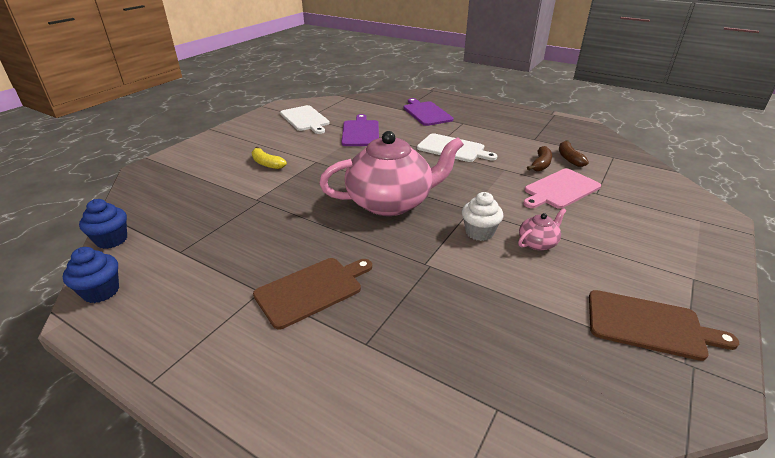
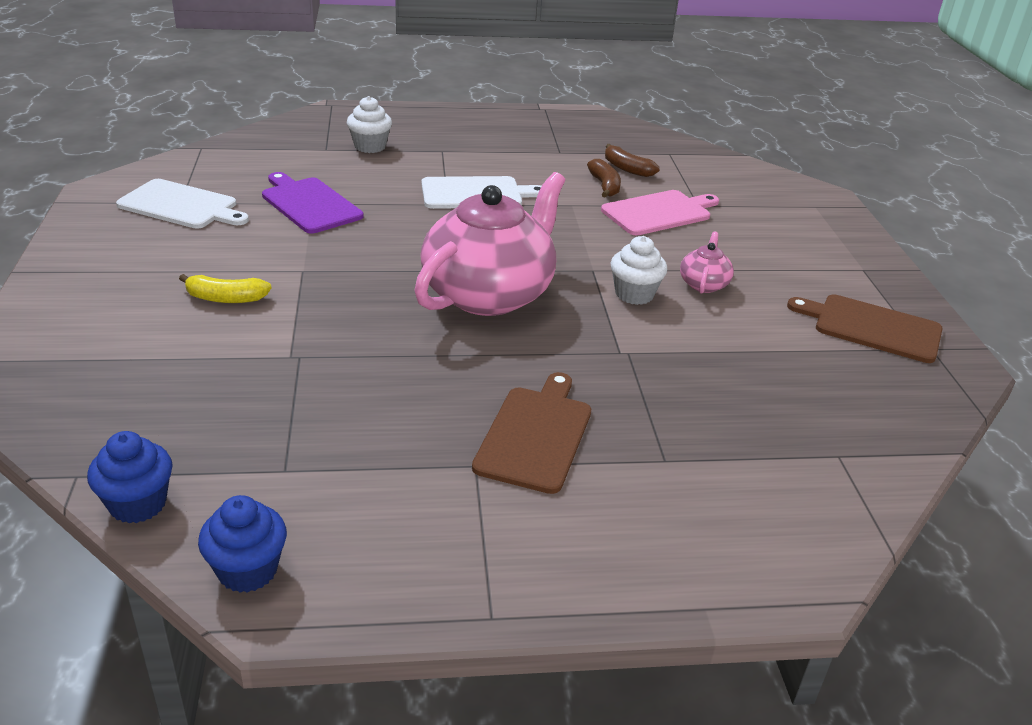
camera: 40 degrees left, 0 degrees up
purple cutting board [404,98,453,126] -> white cupcake [347,96,392,153]
pink cutting board [523,169,601,209] -> pink cutting board turned 135 degrees counterclockwise [601,190,719,235]
brown cutting board [589,290,739,361] -> brown cutting board turned 135 degrees counterclockwise [787,294,943,363]

